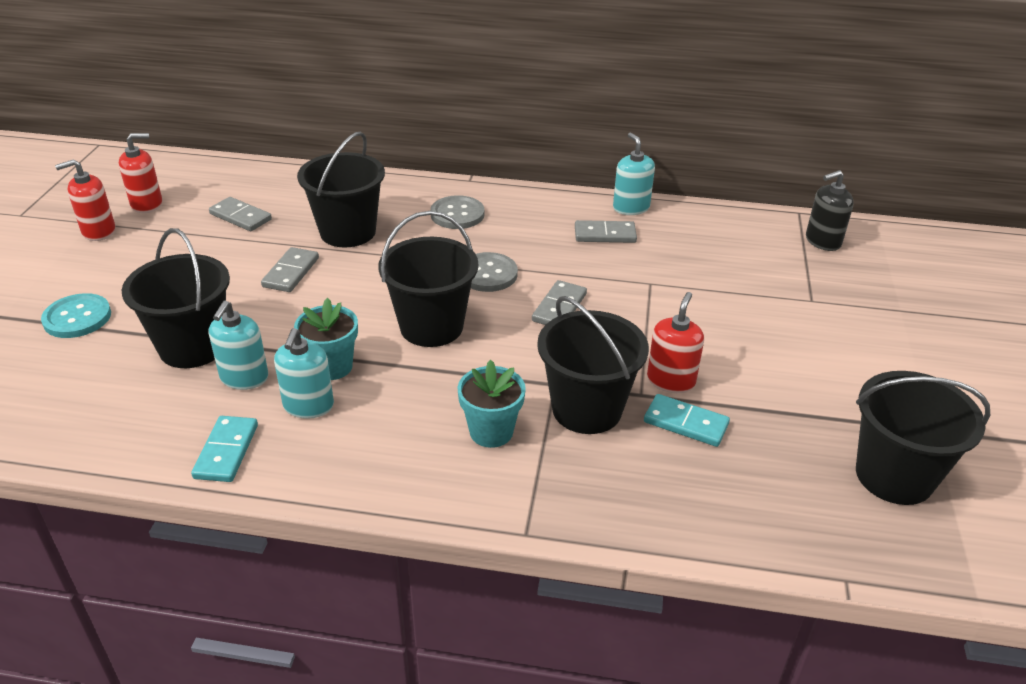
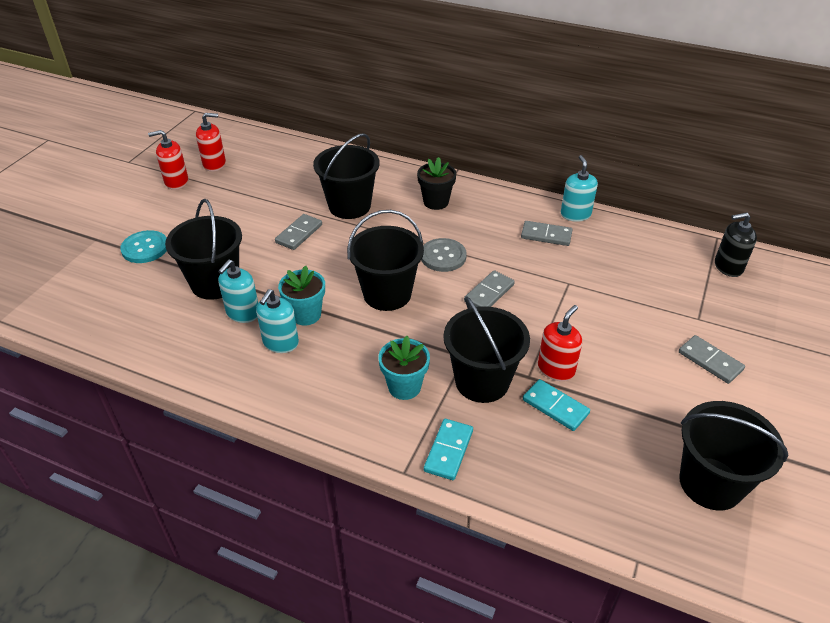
camera: 15 degrees right, 5 degrees up
turquoise domino [191,416,258,482] -> turquoise domino moved to [424,419,473,480]
grey domino [209,197,272,231] -> grey domino moved to [679,335,745,384]
grey button [430,195,485,229] -> black flower pot [417,157,456,210]

